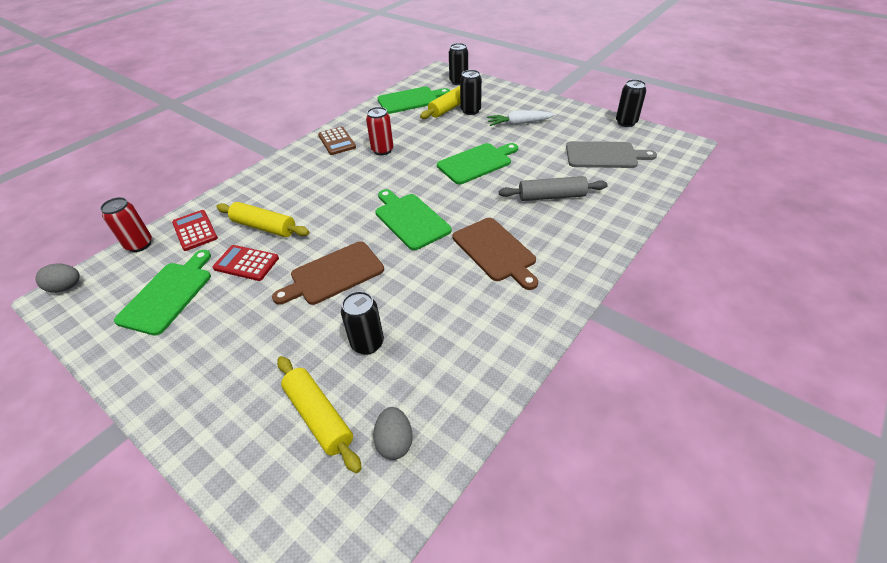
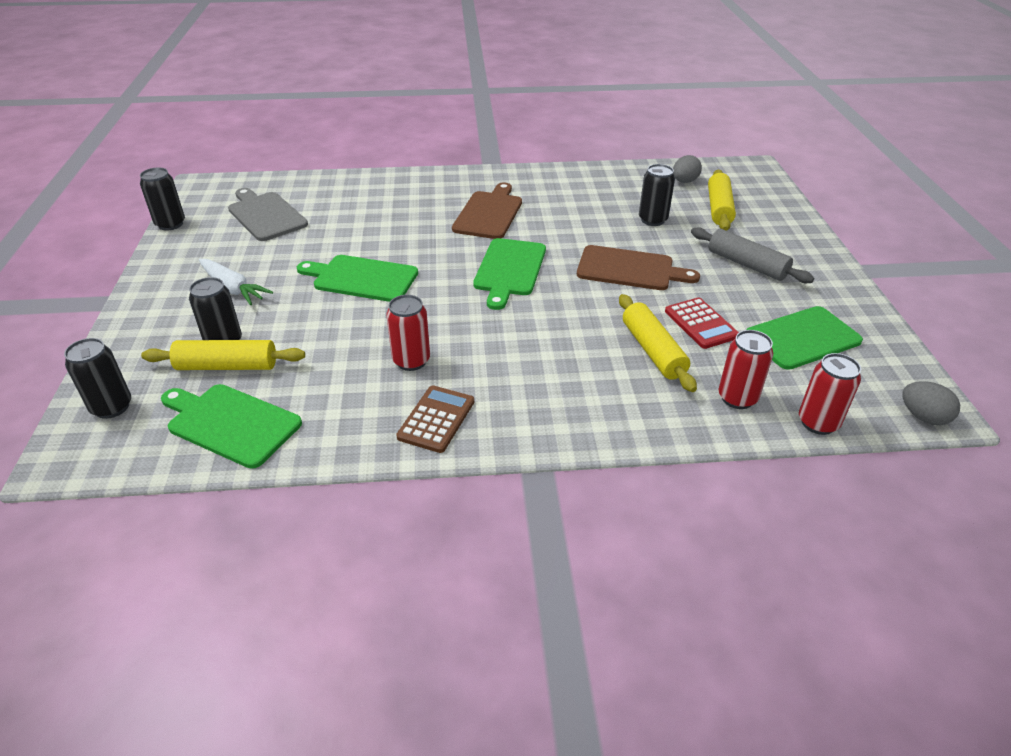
camera: 135 degrees left, 5 degrees down
red calculator [172,210,218,251] -> red can [718,330,773,409]
grey rolling pin [499,176,608,201] -> grey rolling pin moved to [691,227,814,283]

